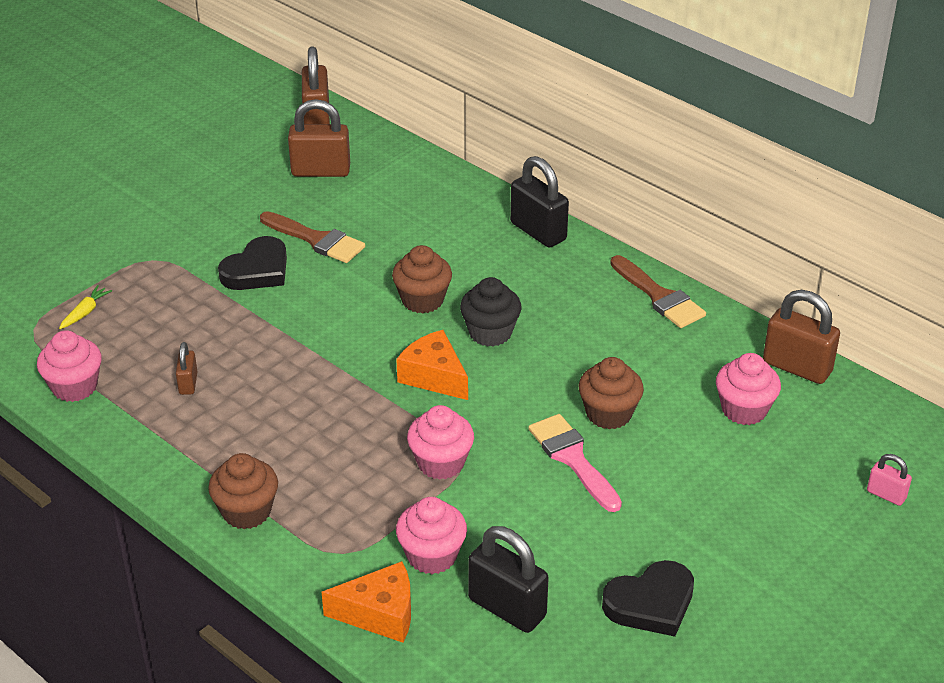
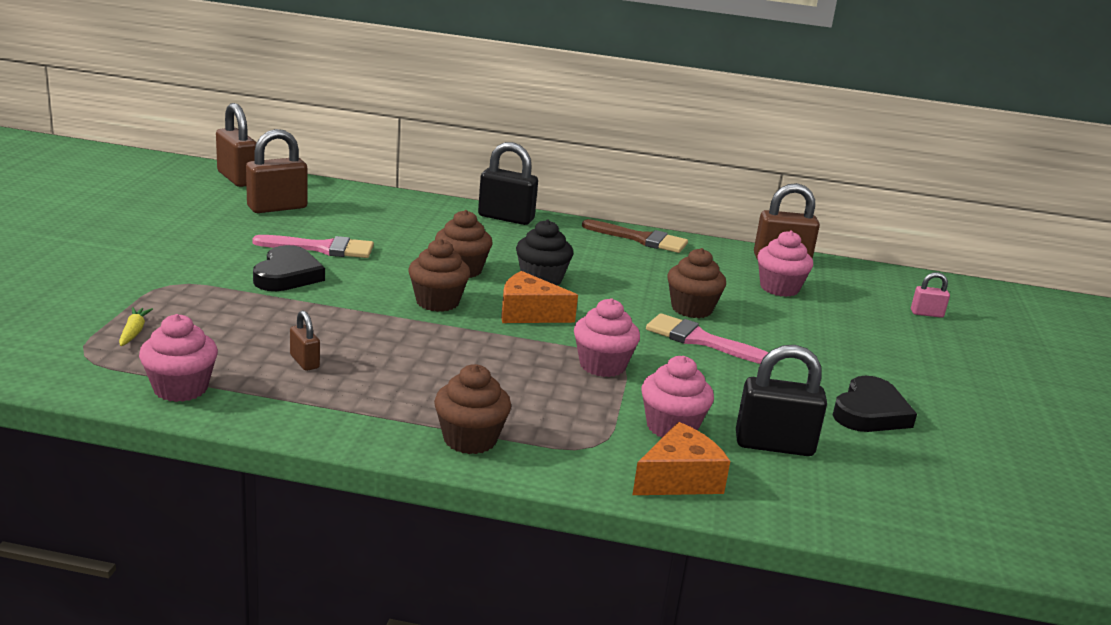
camera: 35 degrees left, 15 degrees down
brown brush [260,211,365,263] -> pink brush [253,235,374,258]
none -> brown cupcake [409,239,470,312]

